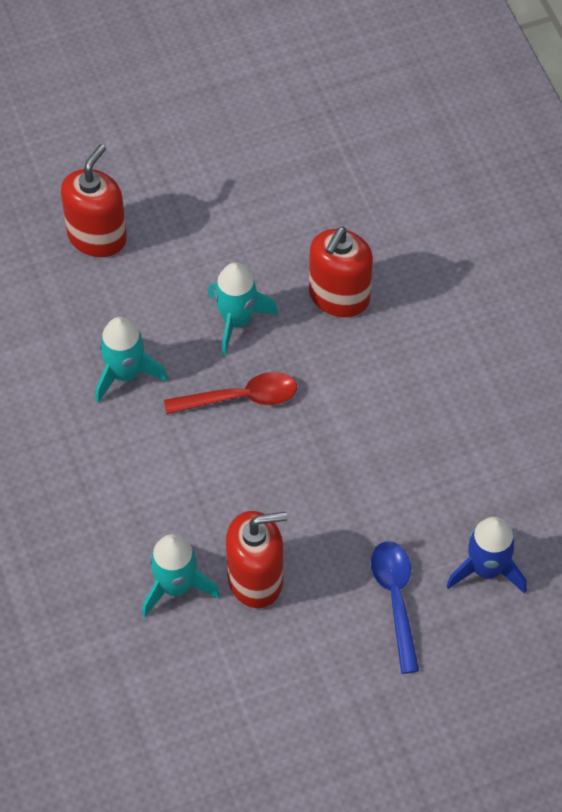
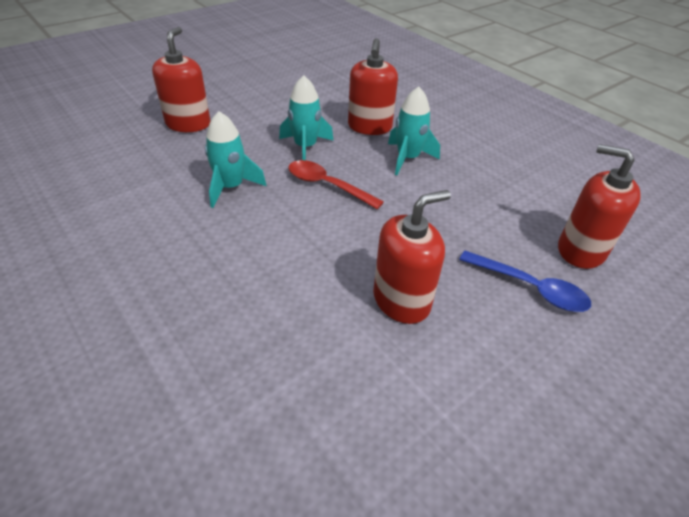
camera: 20 degrees left, 15 degrees down
turquoise rocket [142,534,220,617] -> turquoise rocket moved to [388,87,440,175]
red spoon [164,372,297,414] -> red spoon turned 120 degrees counterclockwise [289,160,384,209]
blue spoon [371,541,419,674] -> blue spoon turned 150 degrees clockwise [459,250,591,312]
blue rocket [446,517,527,594] -> red soap dispenser [558,144,641,269]

